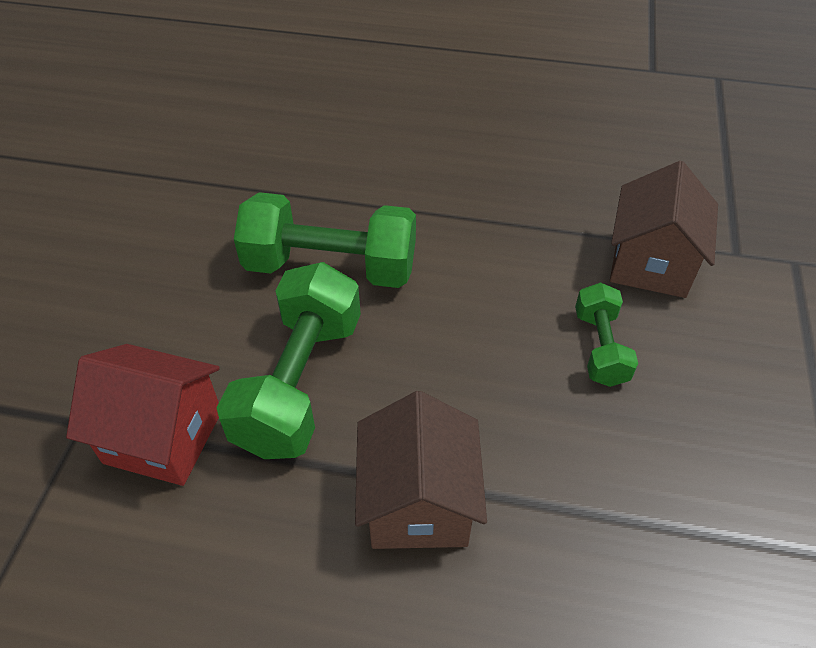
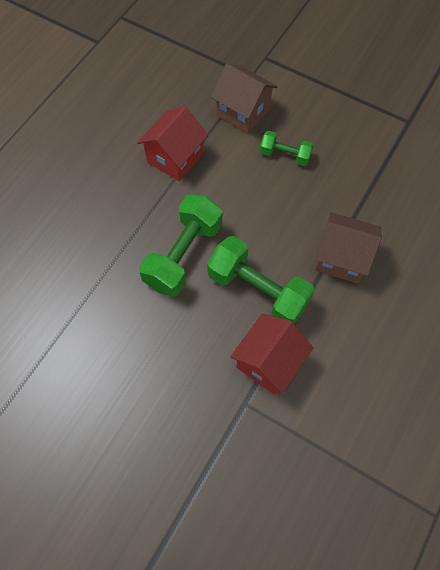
camera: 70 degrees left, 15 degrees up
none -> red house [137,106,208,181]

